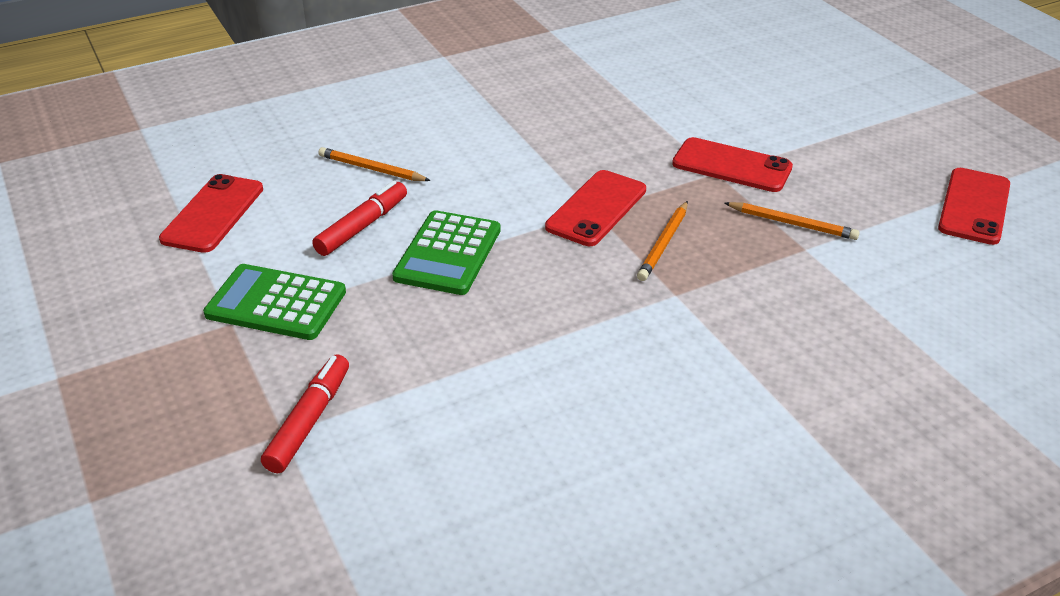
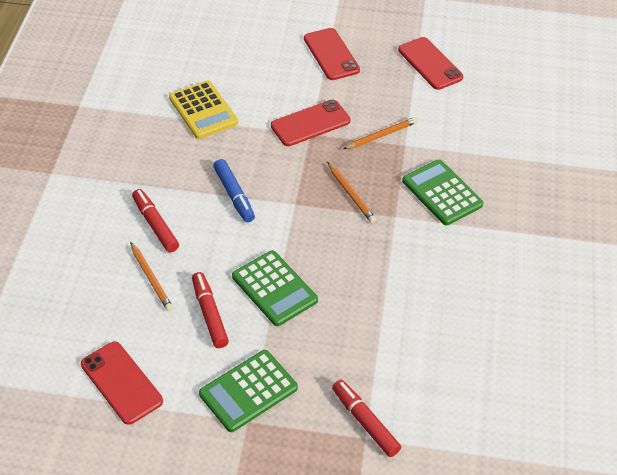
camera: 55 degrees left, 10 degrees up
orange pencil [318,147,431,181] -> orange pencil turned 90 degrees counterclockwise [130,242,173,311]
red phone [545,170,646,246] -> red phone moved to [304,28,360,80]
none -> red marker [132,189,179,252]
none -> yellow calculator [169,81,238,139]
none -> blue marker [213,159,255,222]
none -> green calculator [402,159,484,225]

